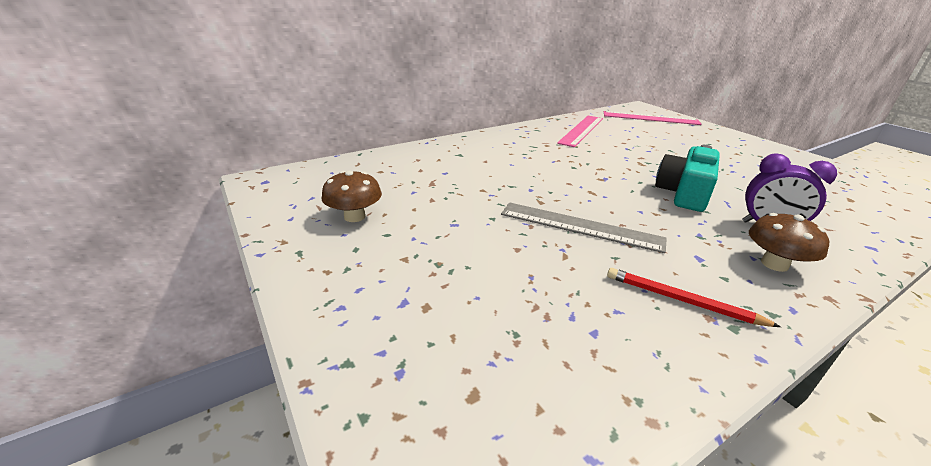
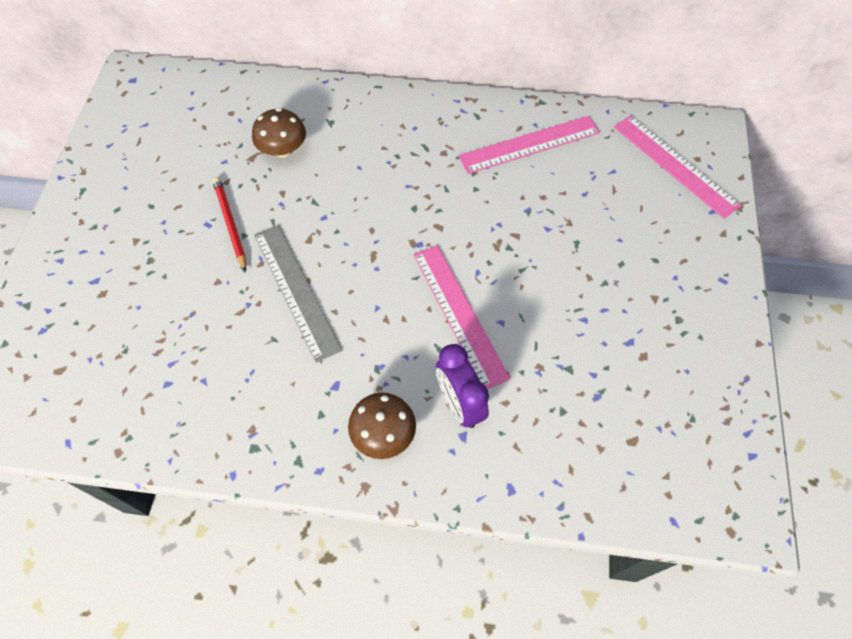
camera: 40 degrees right, 30 degrees up
brown mushroom [321,170,382,222] -> brown mushroom moved to [252,108,306,158]
red pencil [607,268,781,327] -> red pencil moved to [212,177,246,272]
turquoise camera [655,145,720,212] -> pink ruler [413,245,510,389]

